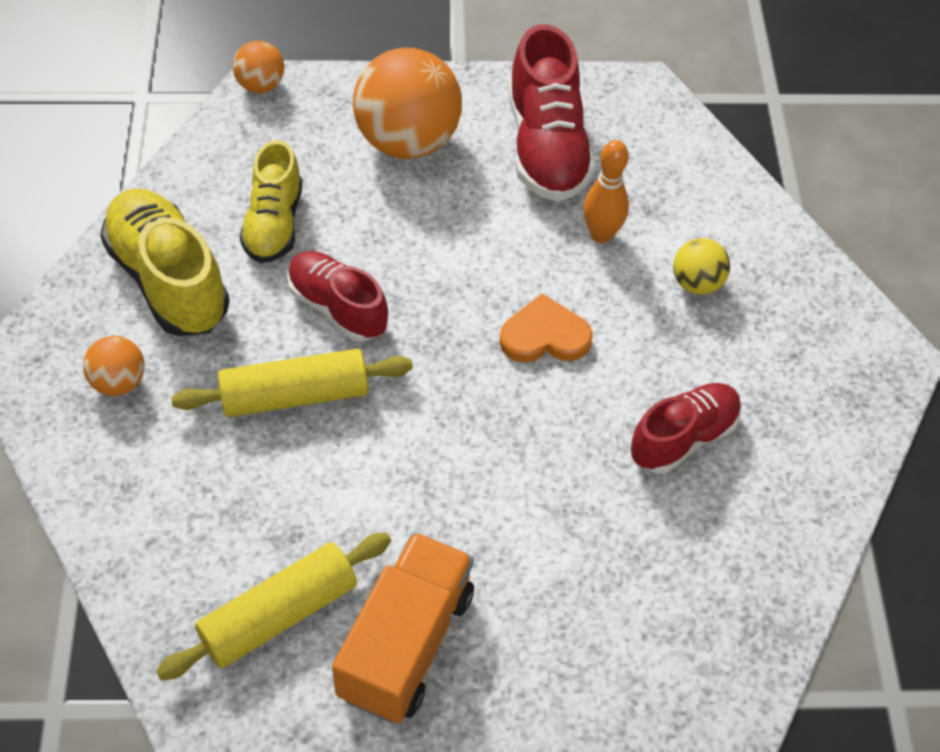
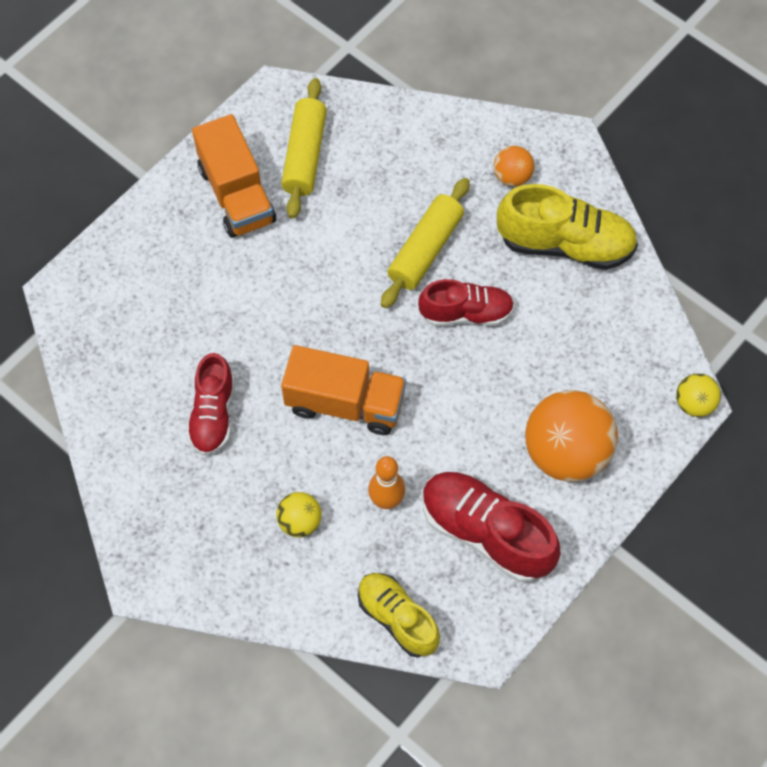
camera: 135 degrees right, 10 degrees up
orange ball [233,41,284,93] -> yellow ball [676,373,721,417]
yellow shoe [240,140,302,263] -> yellow shoe moved to [358,573,440,657]
orange heart [499,294,593,363] -> orange truck [281,345,406,435]

